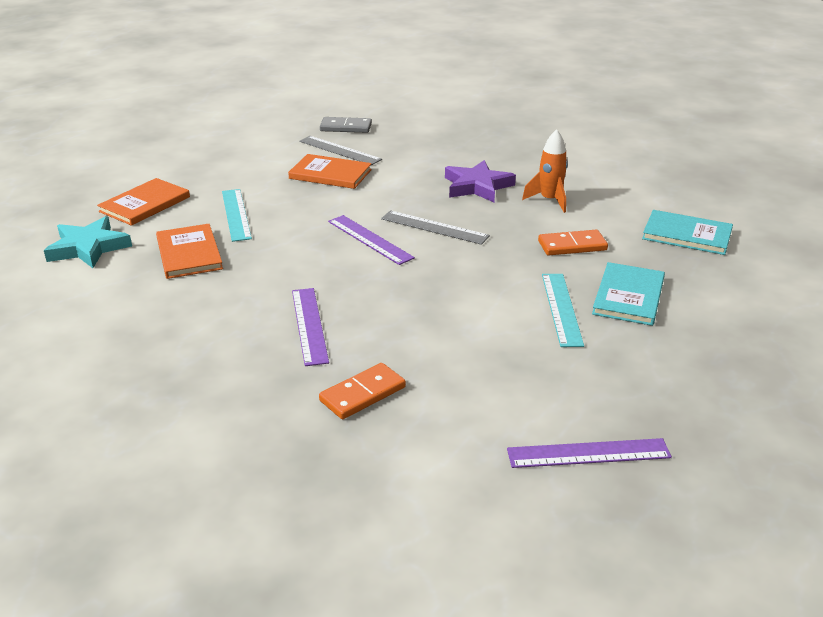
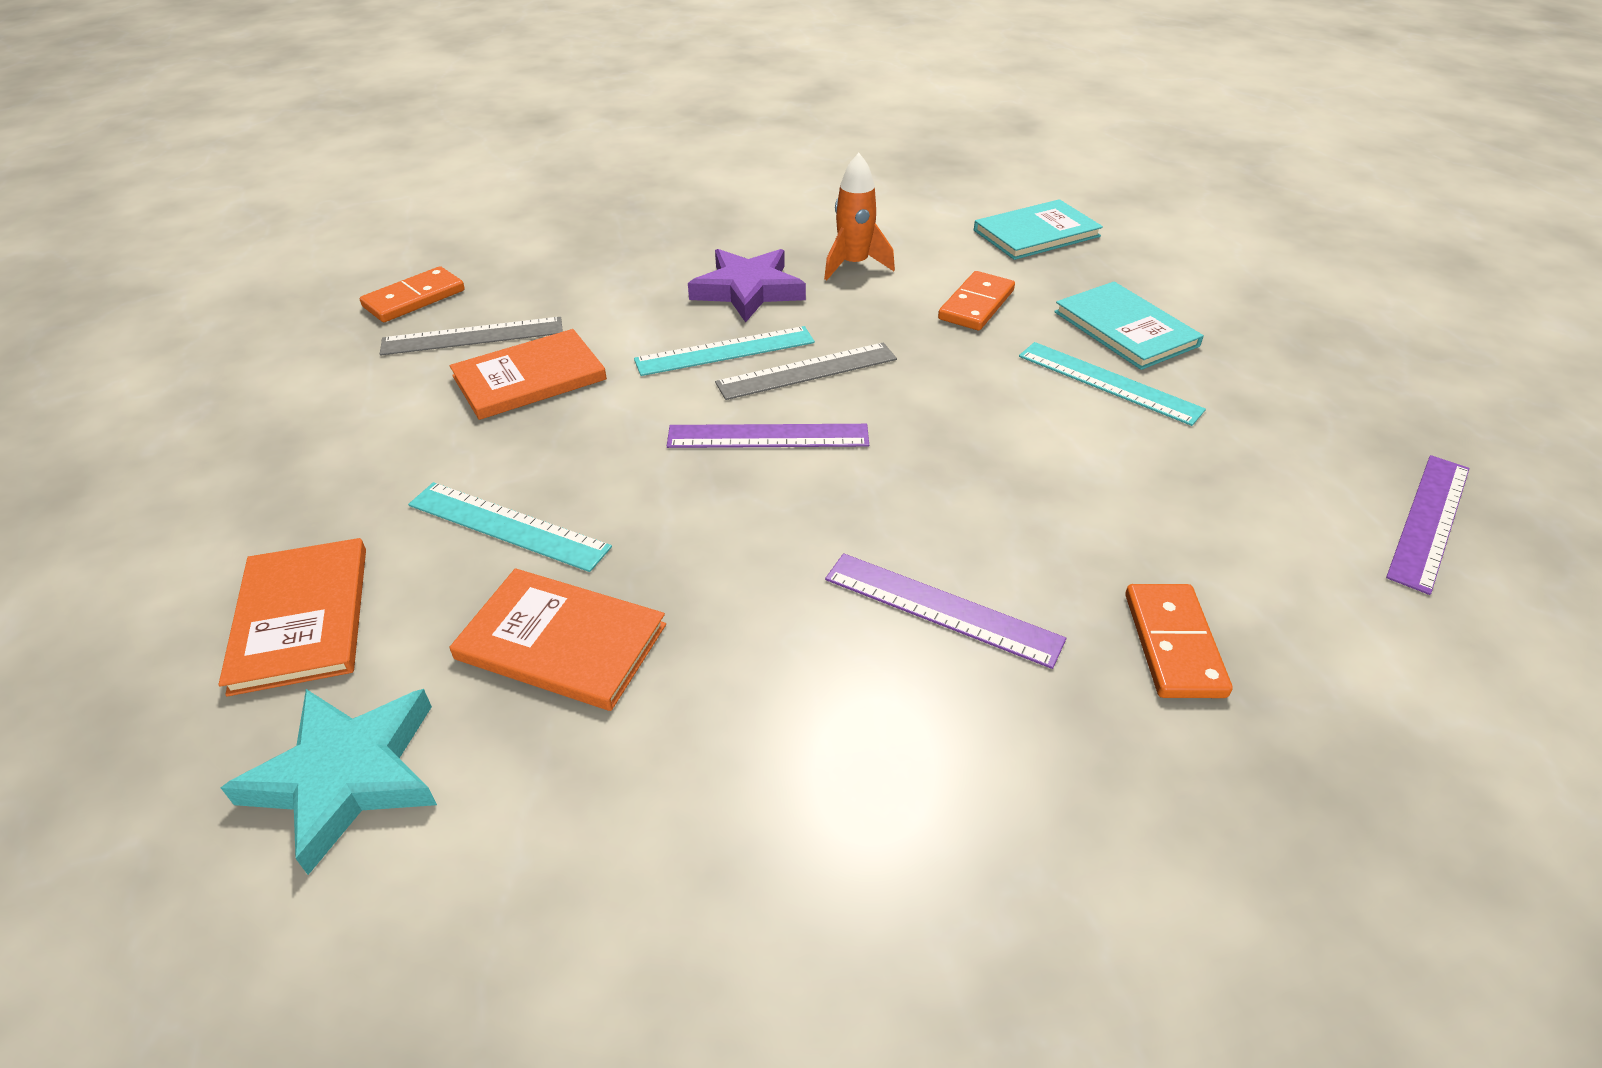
camera: 50 degrees left, 10 degrees up
grey domino [320,117,372,133] -> orange domino [360,266,465,322]
none -> turquoise ruler [634,326,815,376]

